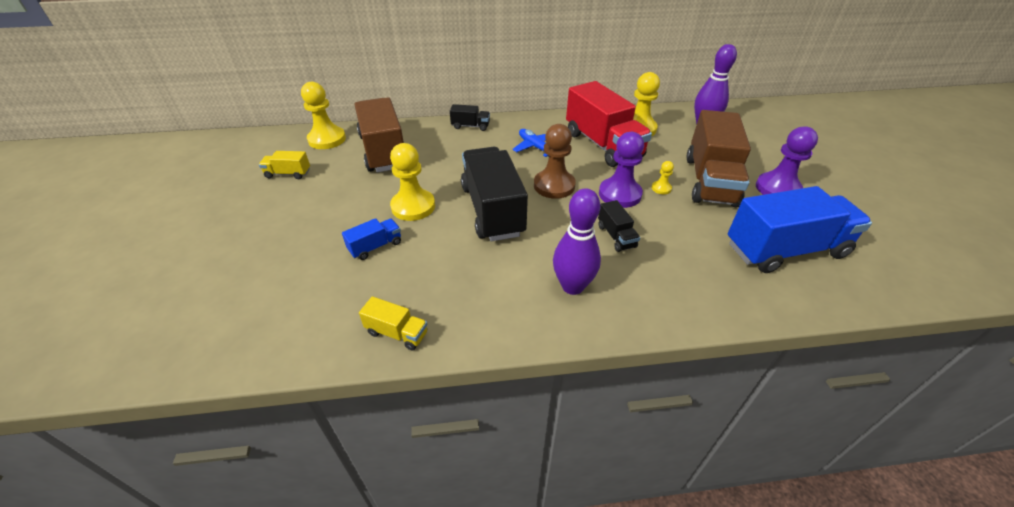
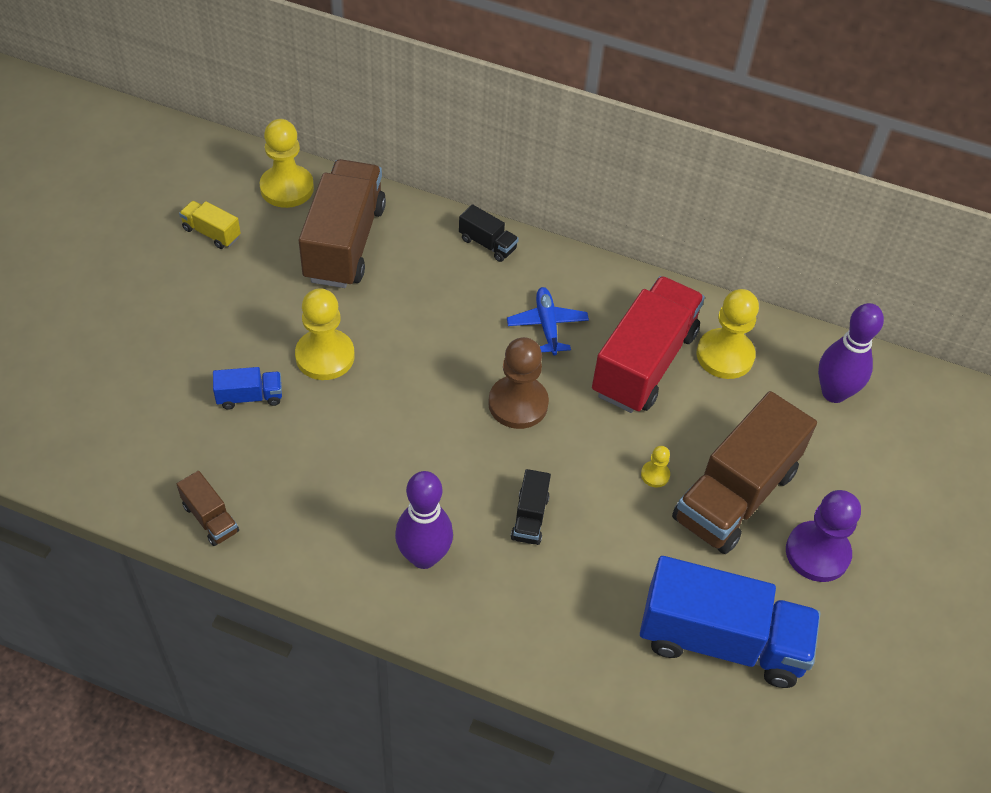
camera: 25 degrees right, 10 degrees up
yellow truck [359,296,428,351] -> brown truck [177,471,239,546]
black truck [461,147,528,241] -> none
red truck [566,81,652,167] -> red truck turned 150 degrees counterclockwise [592,276,705,413]
purple pawn [599,132,644,208] -> none

